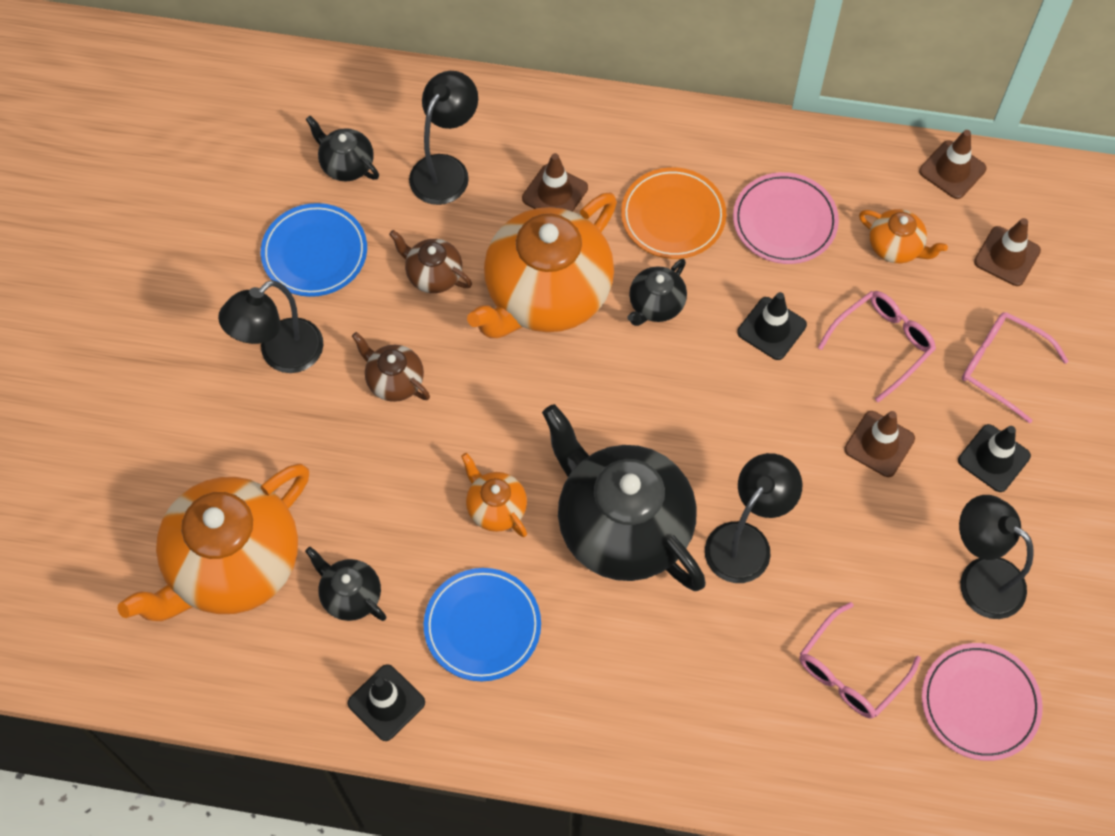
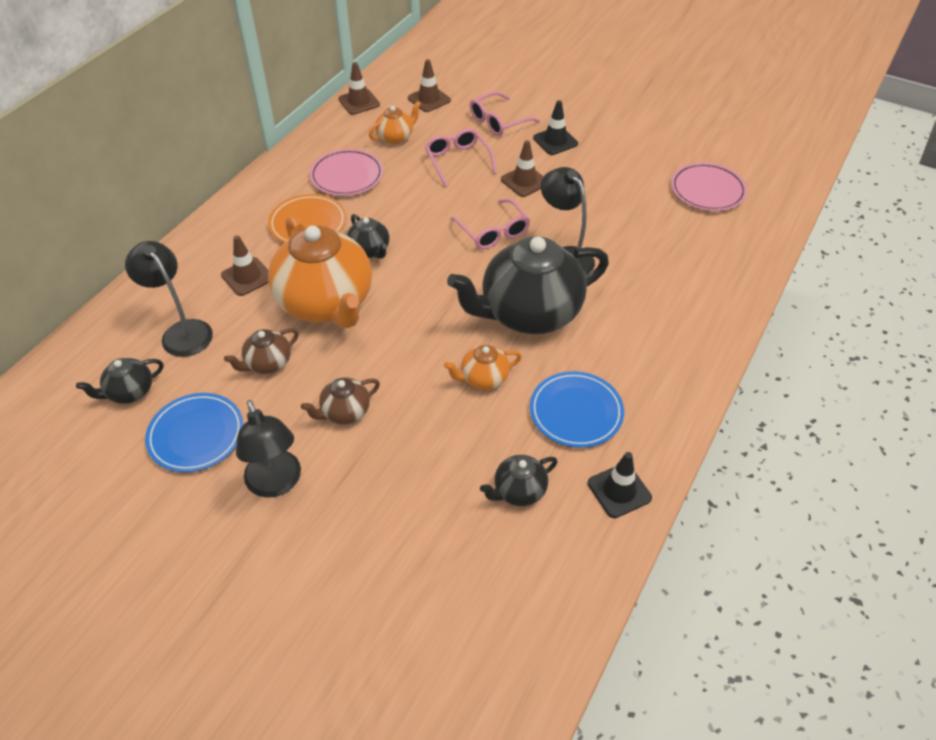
camera: 70 degrees left, 15 degrees down
orange teapot [118,464,309,621] -> none
black traffic cone [737,292,807,360] -> none
pink glasses [799,602,921,719] -> pink glasses moved to [450,198,530,249]
black lamp [959,495,1034,619] -> none

